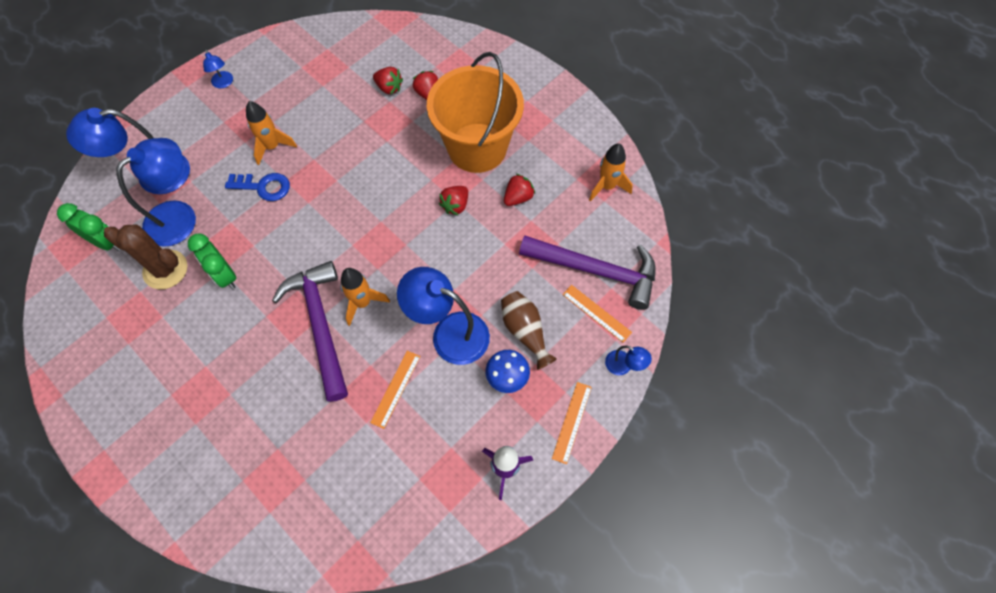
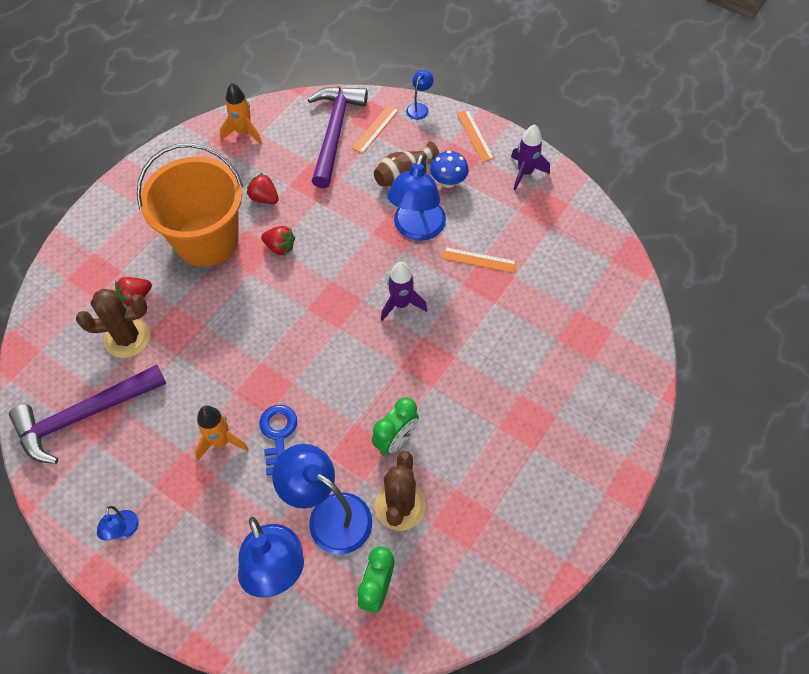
camera: 100 degrees left, 5 degrees down
blue lamp [203,49,233,88] -> blue lamp turned 120 degrees clockwise [97,506,139,541]
purple hammer [272,261,348,402] -> purple hammer moved to [9,365,166,464]
orange rocket [341,268,390,326] -> purple rocket [381,262,427,321]
red strawberry [373,67,403,95] -> brown cactus [76,289,150,358]
orange ruler [552,382,592,464] -> orange ruler turned 60 degrees clockwise [457,110,494,162]

